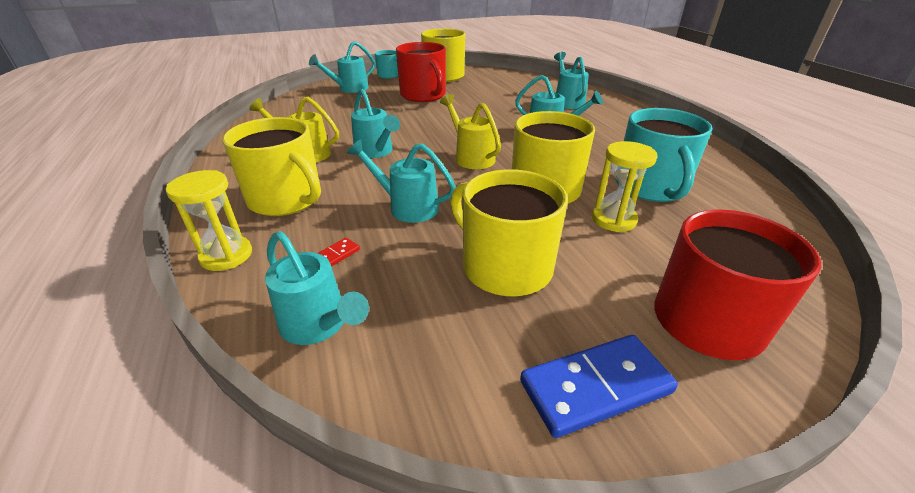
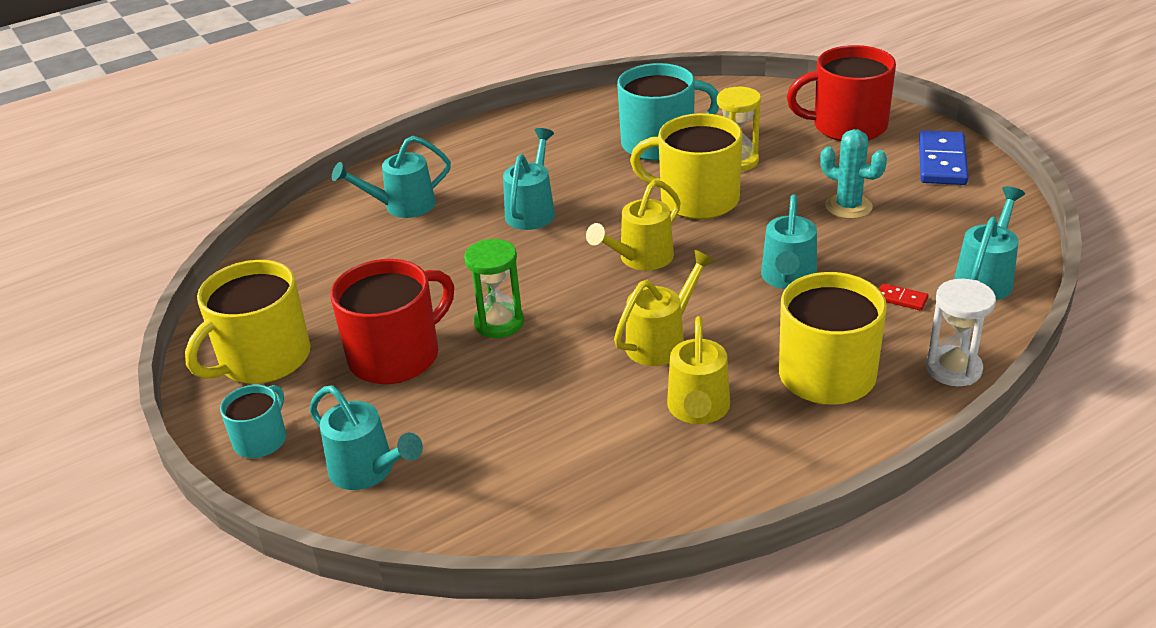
camera: 100 degrees left, 0 degrees up
yellow hourglass [166,170,252,271] -> white hourglass [926,279,996,386]
turquoise watering can [351,89,400,158] -> yellow watering can [614,250,715,366]
yellow mug [450,169,568,296] -> turquoise cactus [820,129,887,219]
blue domino [520,335,678,438] -> blue domino turned 45 degrees clockwise [919,130,968,185]
none -> green hourglass [464,239,524,338]

